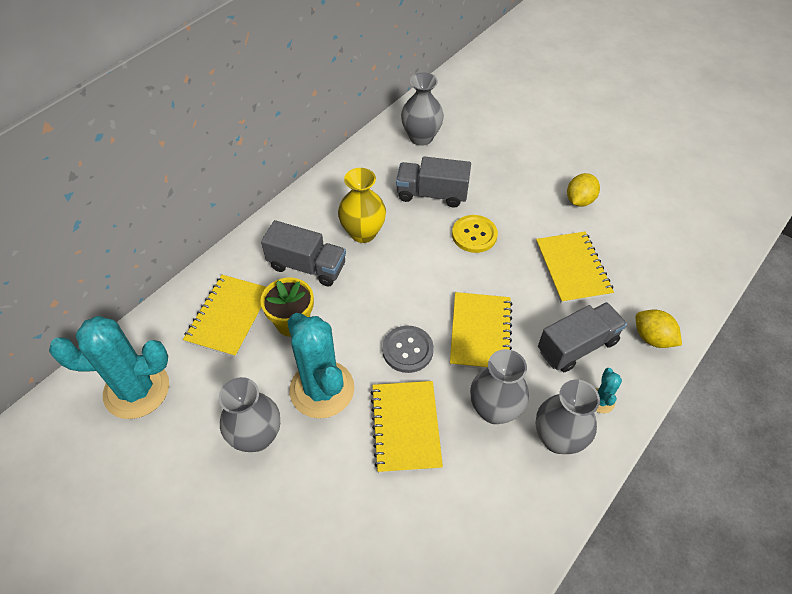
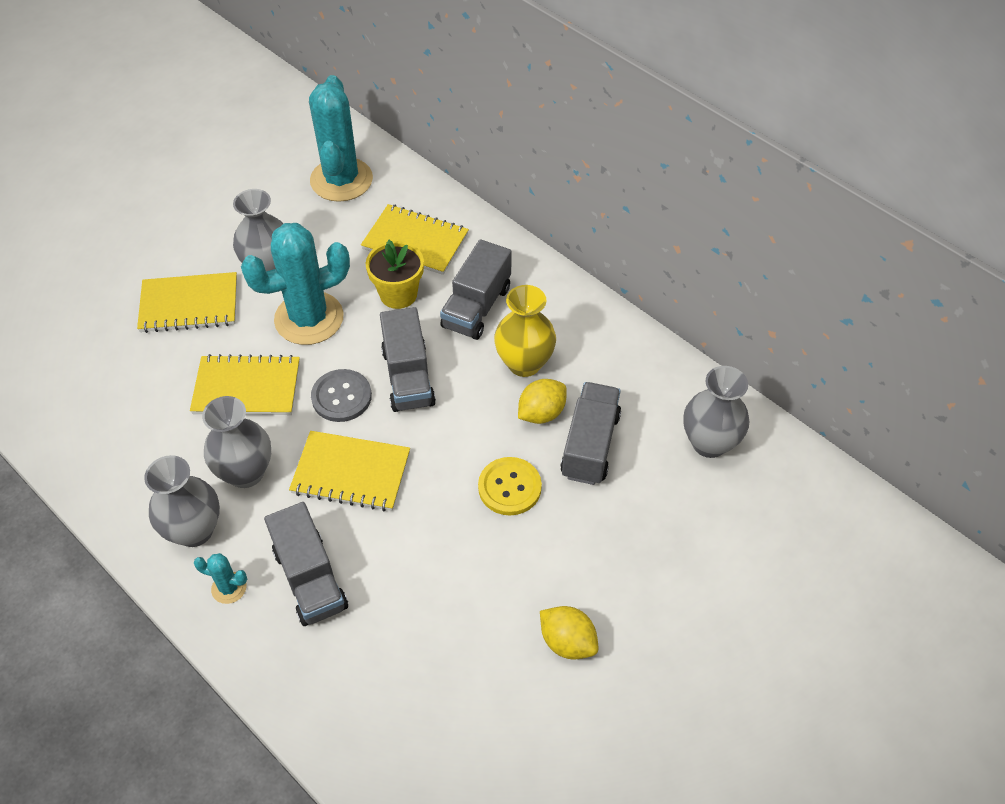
camera: 95 degrees right, 0 degrees up
yellow notebook [536,232,614,304] -> yellow notebook moved to [137,272,237,333]
yellow lemon [635,310,682,348] -> yellow lemon moved to [518,379,567,424]
none -> grey truck [380,307,436,412]

